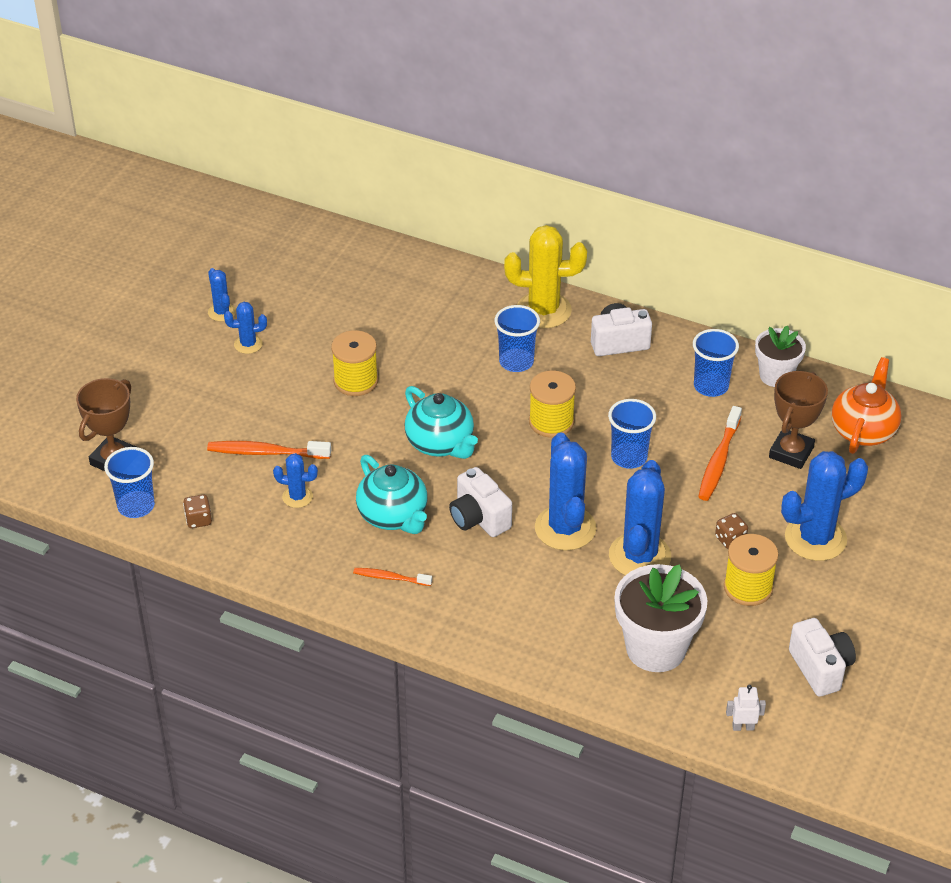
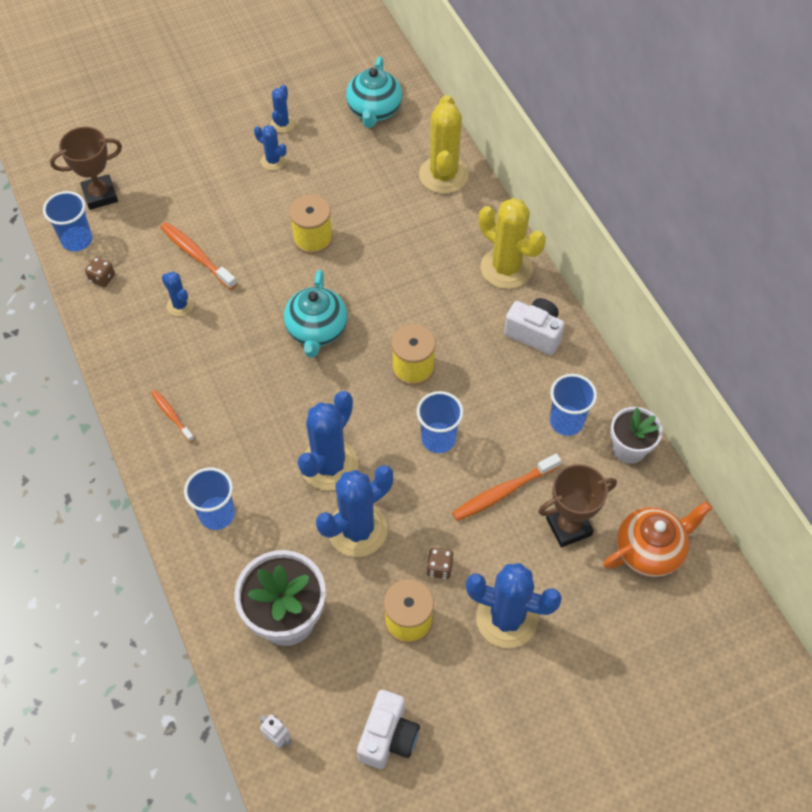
camera: 40 degrees right, 15 degrees up
turquoise teapot [356,455,428,534] -> turquoise teapot moved to [346,57,402,128]
white camera [449,467,512,537] -> none
blue cup [494,305,540,372] -> blue cup moved to [184,467,235,530]
none -> yellow cactus [419,95,469,194]

